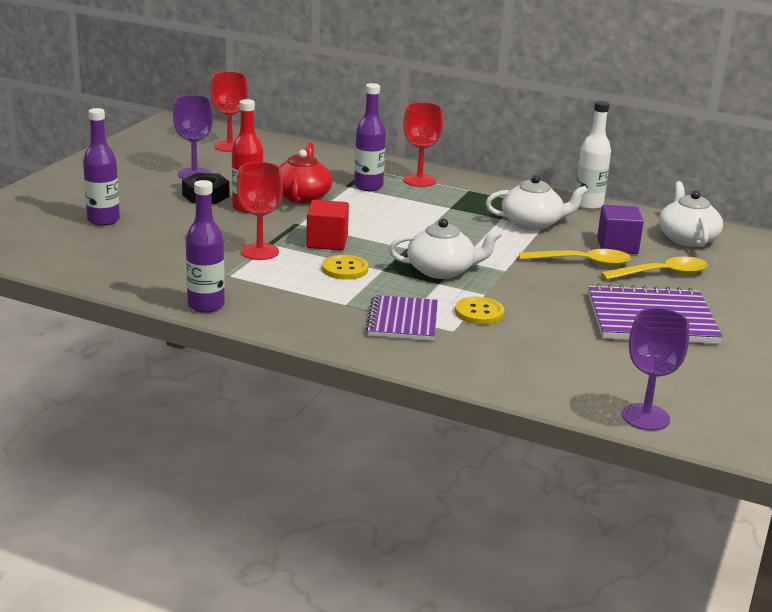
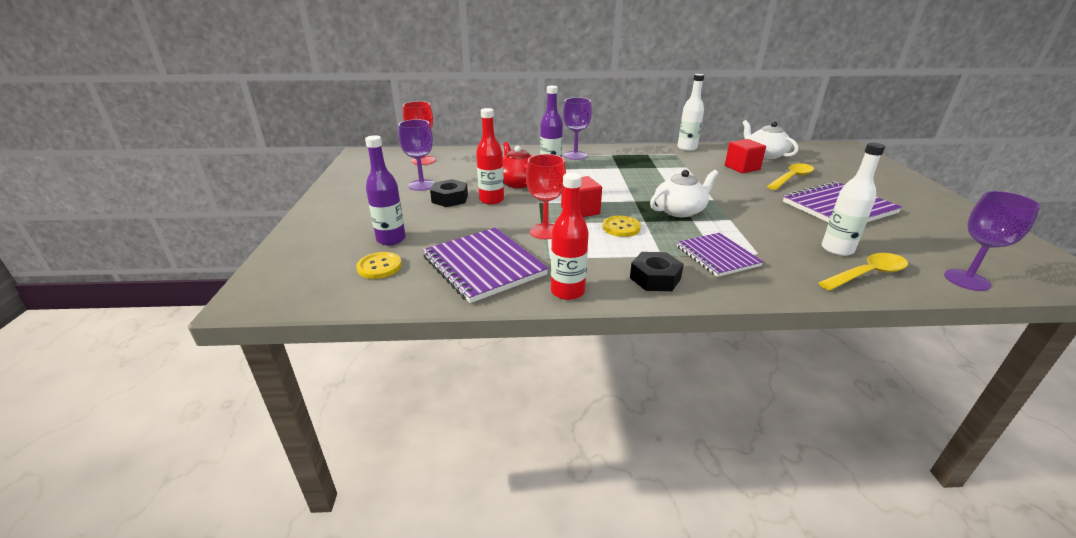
camera: 25 degrees left, 5 degrees up
purple bottle [186,180,225,313] -> red bottle [551,173,589,300]
red goblet [403,102,443,187] -> purple goblet [563,98,592,160]
yellow button [455,297,504,325] -> yellow button moved to [356,252,402,279]
white teapot [486,175,588,230] -> none
yellow spoon [519,249,631,266] -> yellow spoon moved to [818,253,908,291]
purple cube [597,205,644,254] -> red cube [725,139,766,173]
none -> purple notebook [423,228,549,303]
none -> black nut [630,252,684,291]
none -> white bottle [822,142,885,256]

